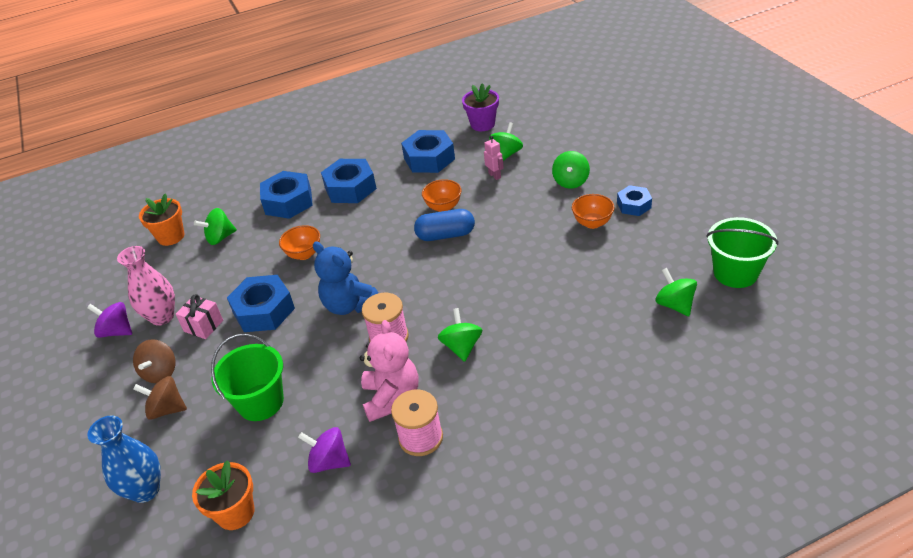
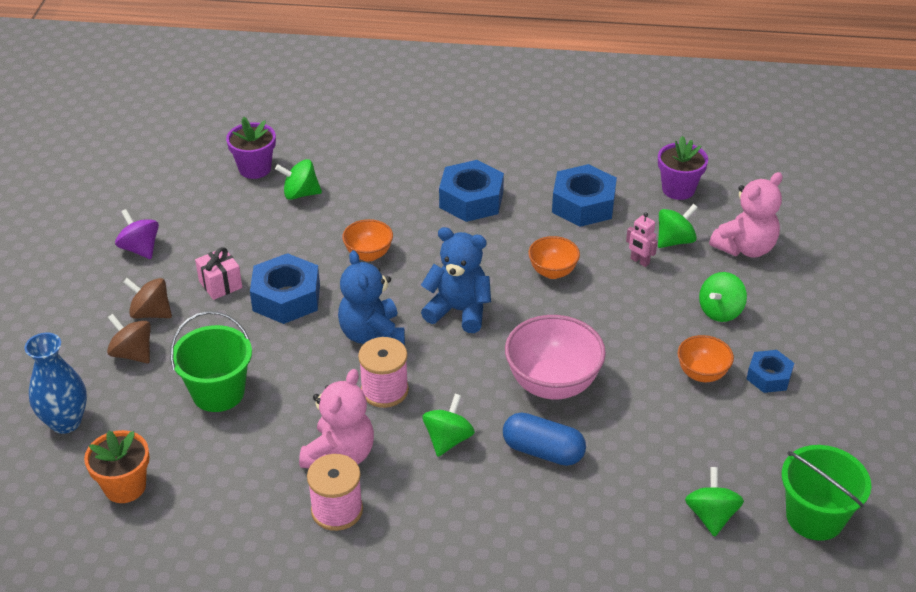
camera: 25 degrees right, 0 degrees up
pink vase [117,246,175,326] -> none
brown spinning top [133,339,176,383] -> brown spinning top turned 75 degrees clockwise [123,278,172,318]
orange flower pot [139,194,185,246] -> purple flower pot [226,117,276,179]
blue nut [260,171,313,219] -> none
purple spinning top [298,427,351,473] -> none
blue capsule [414,209,475,241] -> blue capsule moved to [503,413,586,466]
pink robot [484,136,504,180] -> pink robot turned 135 degrees clockwise [626,212,658,267]
none -> blue teddy bear [421,227,491,333]
none -> pink bowl [505,315,606,399]
none -> pink teddy bear [709,172,783,257]

